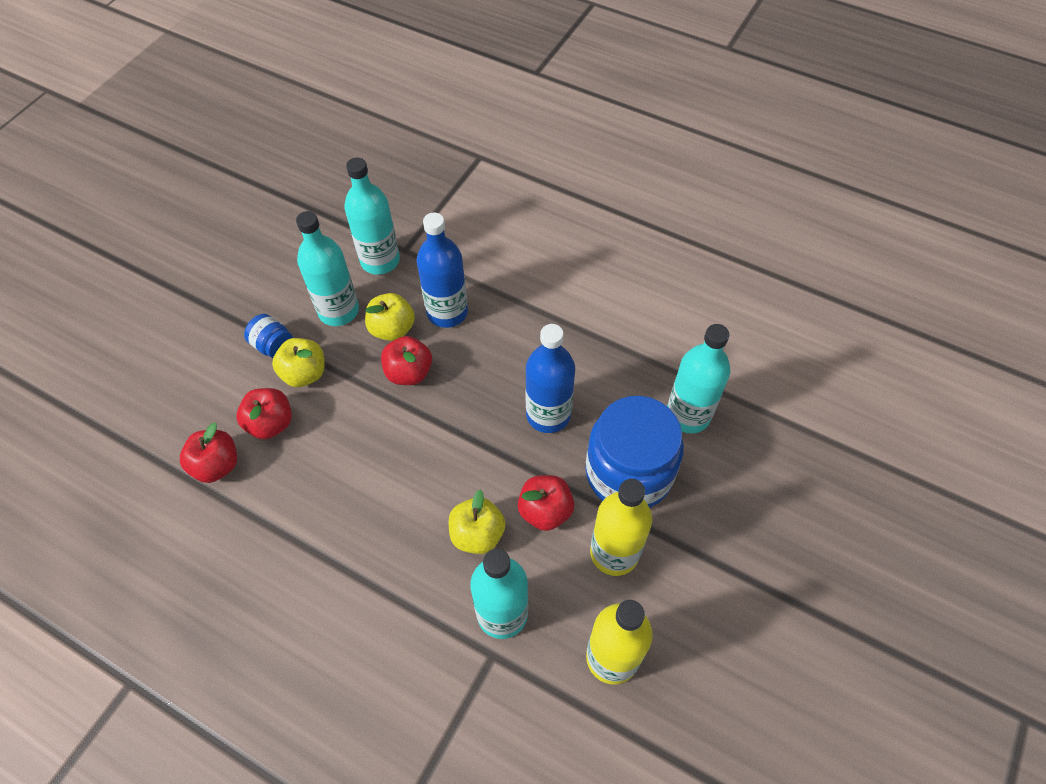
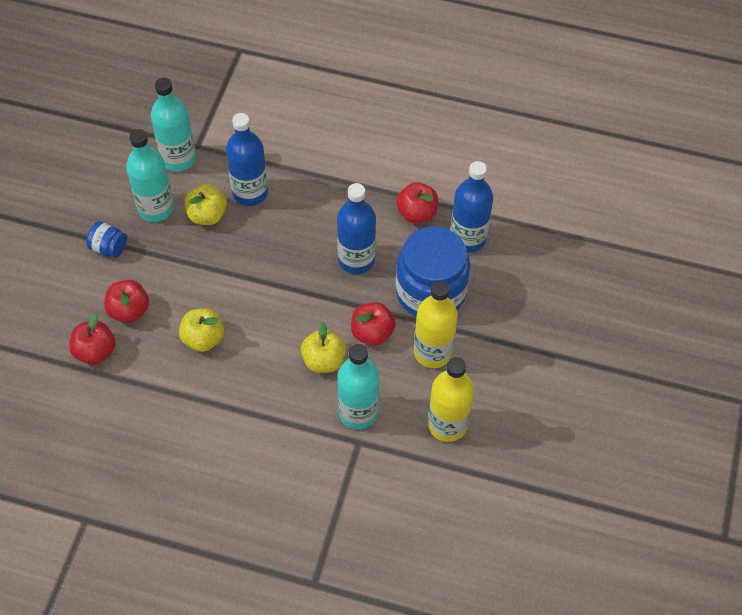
camera: 15 degrees left, 0 degrees up
yellow apple [272,338,325,387] -> yellow apple moved to [179,308,224,352]
red apple [381,336,432,385] -> red apple moved to [396,182,438,223]
turquoise bottle [667,324,730,433] -> blue bottle [450,161,493,253]

